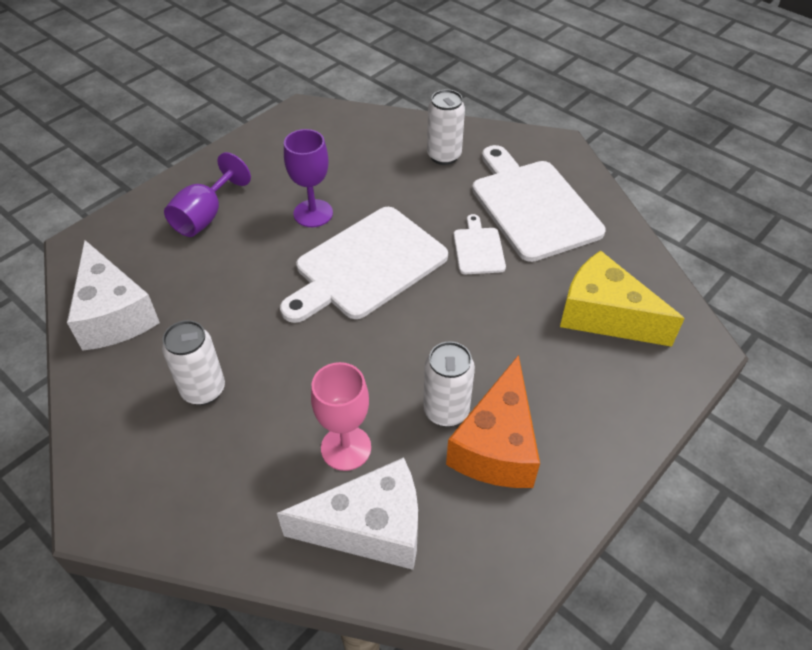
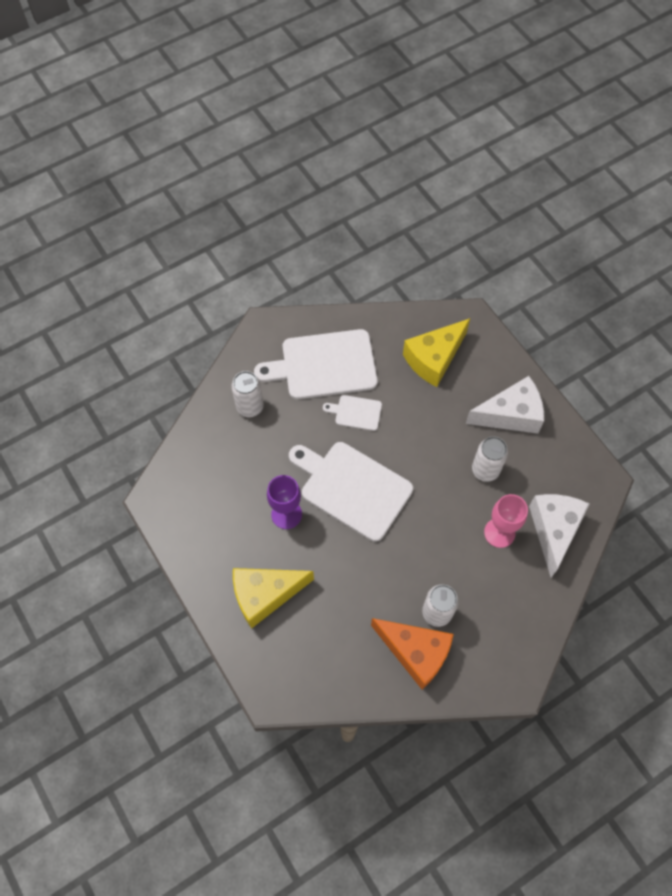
camera: 75 degrees left, 15 degrees up
white cheese [67,240,160,351] -> white cheese moved to [466,376,544,434]
purple goblet [164,152,251,237] -> yellow cheese [233,568,314,629]
white cutting board [280,207,448,323] -> white cutting board turned 150 degrees clockwise [289,442,413,542]
orange cheese [446,355,540,488] -> orange cheese moved to [371,618,454,690]

